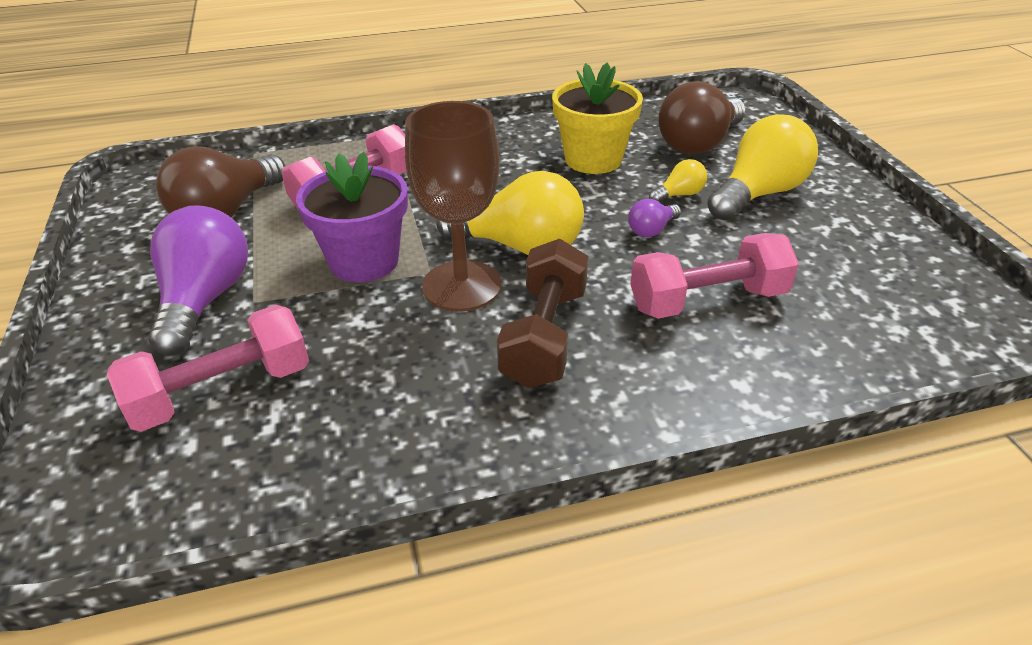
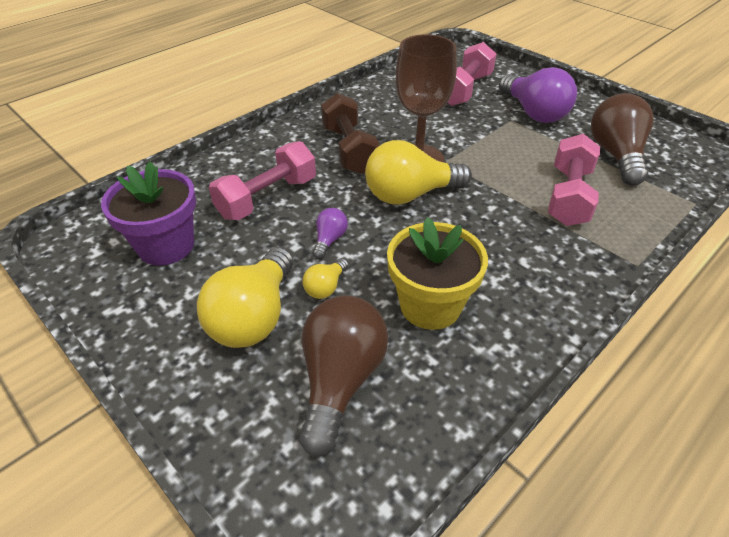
camera: 150 degrees right, 5 degrees up
purple flower pot [296,152,408,282] -> purple flower pot moved to [101,161,196,265]

